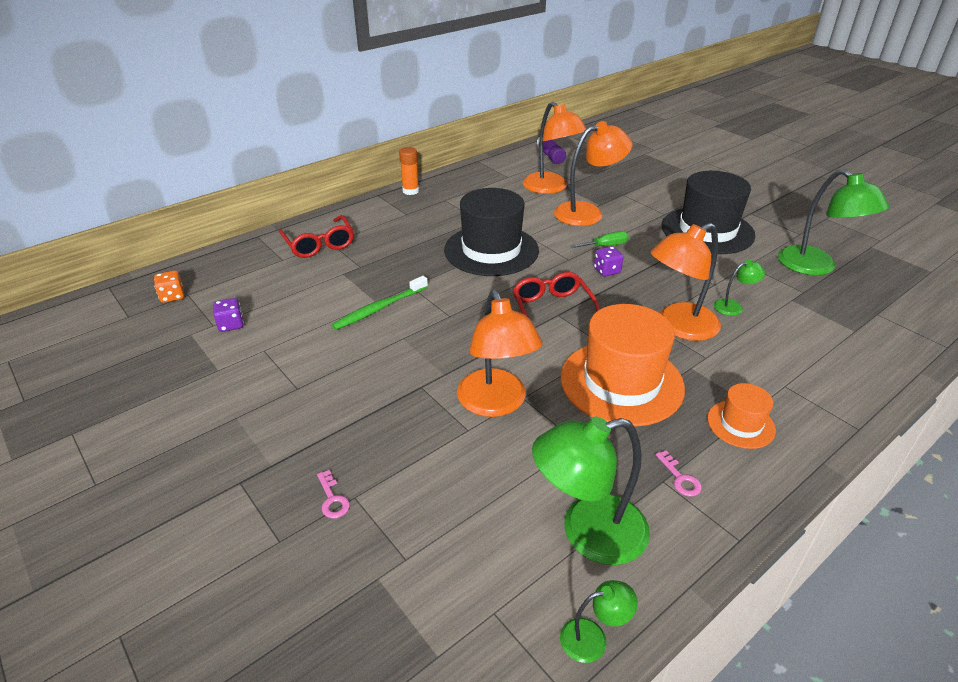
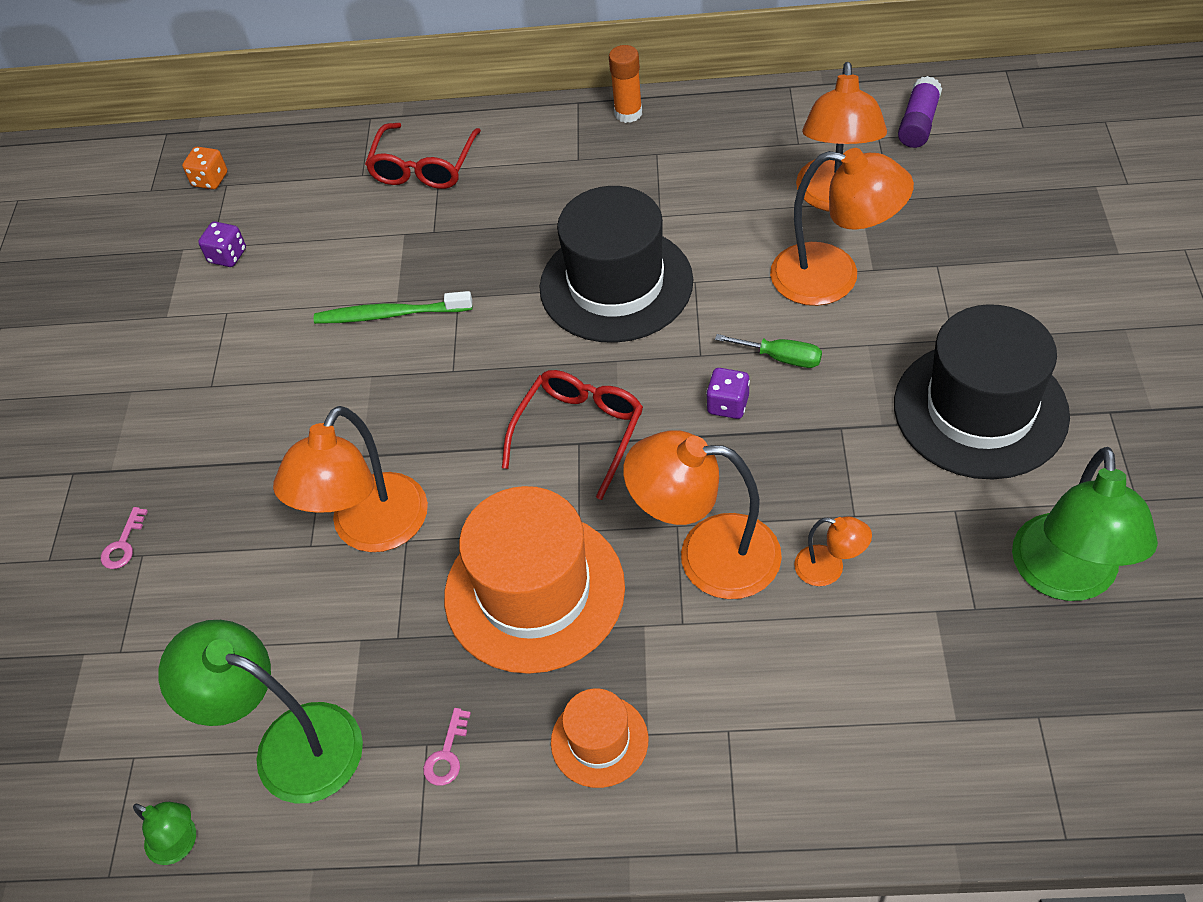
camera: 45 degrees right, 15 degrees up
green lamp [714,260,765,316] -> orange lamp [794,516,872,586]

